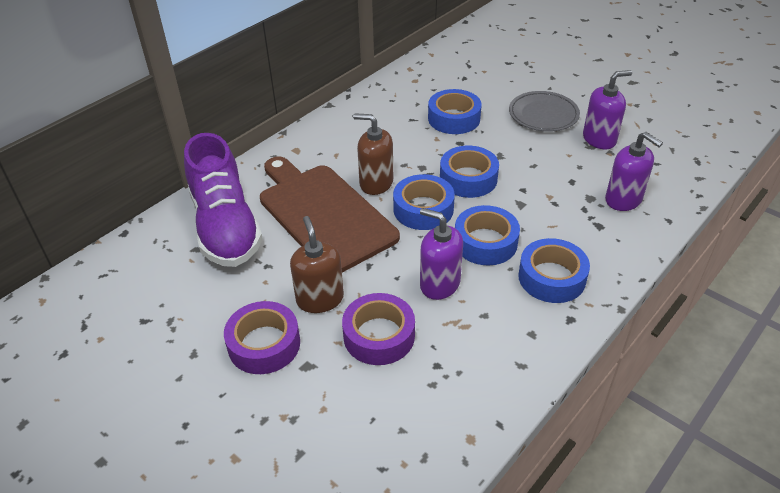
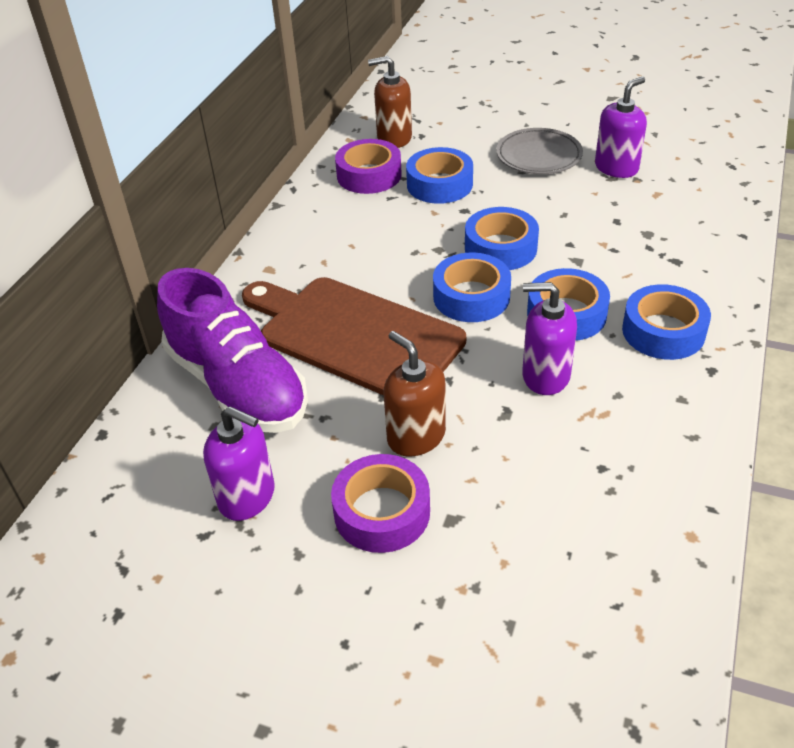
camera: 20 degrees left, 0 degrees up
purple tape [342,293,415,365] -> purple tape moved to [335,139,402,194]
brown soap dispenser [353,113,393,195] -> brown soap dispenser moved to [368,56,412,148]
purple soap dispenser [605,132,663,211] -> purple soap dispenser moved to [203,406,275,521]

